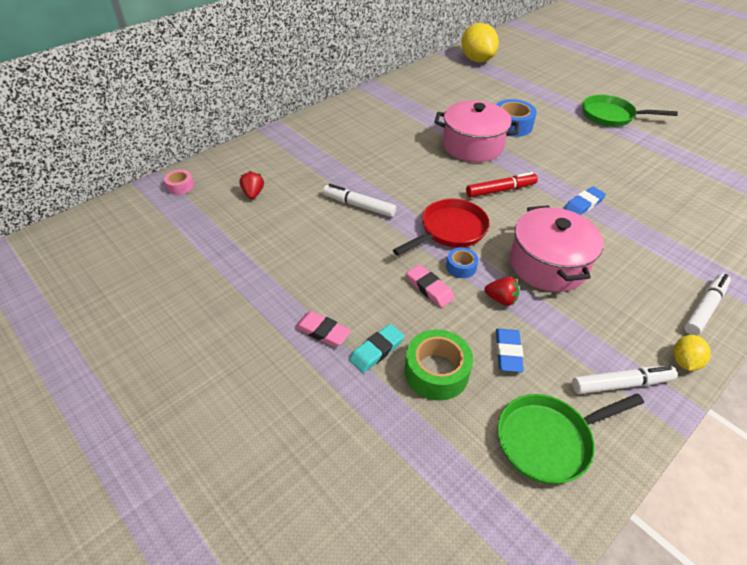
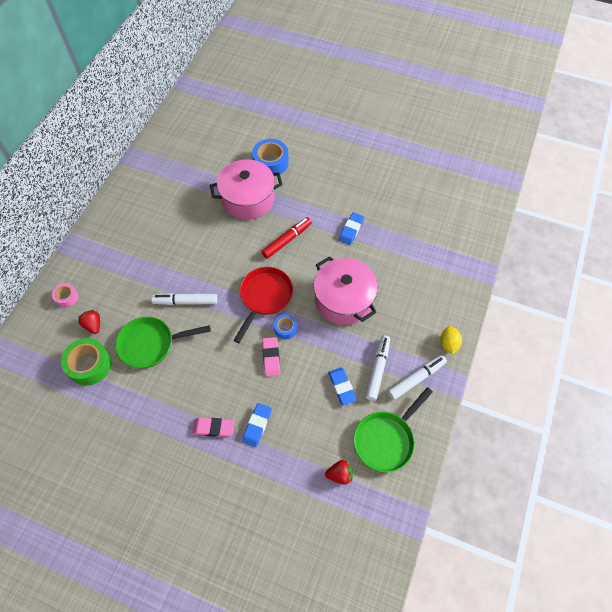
camera: 25 degrees left, 15 degrees up
pink tape [164,170,194,195] -> pink tape moved to [52,283,78,308]
turquoise eraser [349,324,404,373] -> blue eraser [242,403,272,447]
green tape [405,329,473,401] -> green tape moved to [61,338,111,385]
pink eraser [406,264,455,308] -> pink eraser turned 60 degrees clockwise [262,337,280,377]
yellow lemon [461,23,499,62] -> none
red strawberry [484,277,519,306] -> red strawberry moved to [325,460,353,485]
green pan [582,95,678,127] -> green pan moved to [116,317,211,368]
white marker [684,273,731,335] -> white marker moved to [366,335,390,401]

